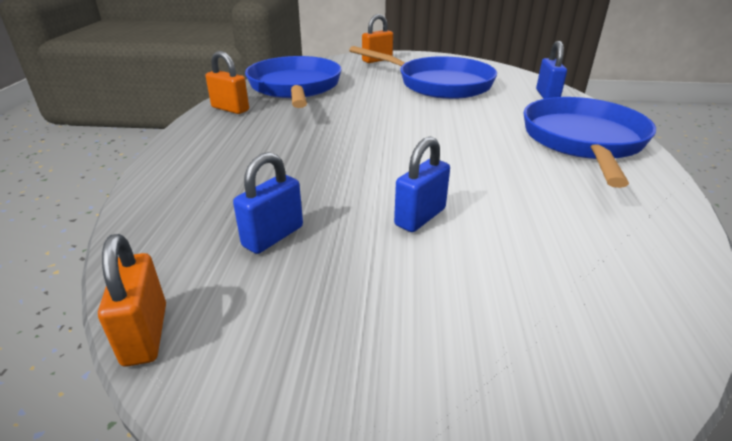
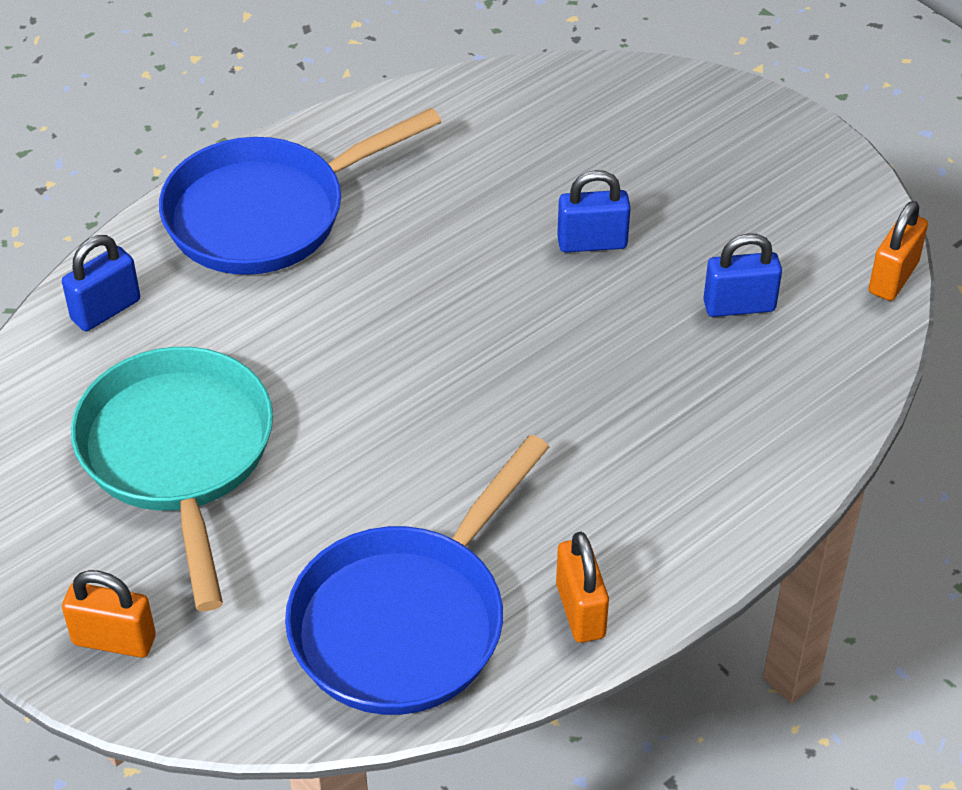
camera: 135 degrees left, 15 degrees up
blue pan [349,46,497,99] -> turquoise pan [71,347,273,611]

